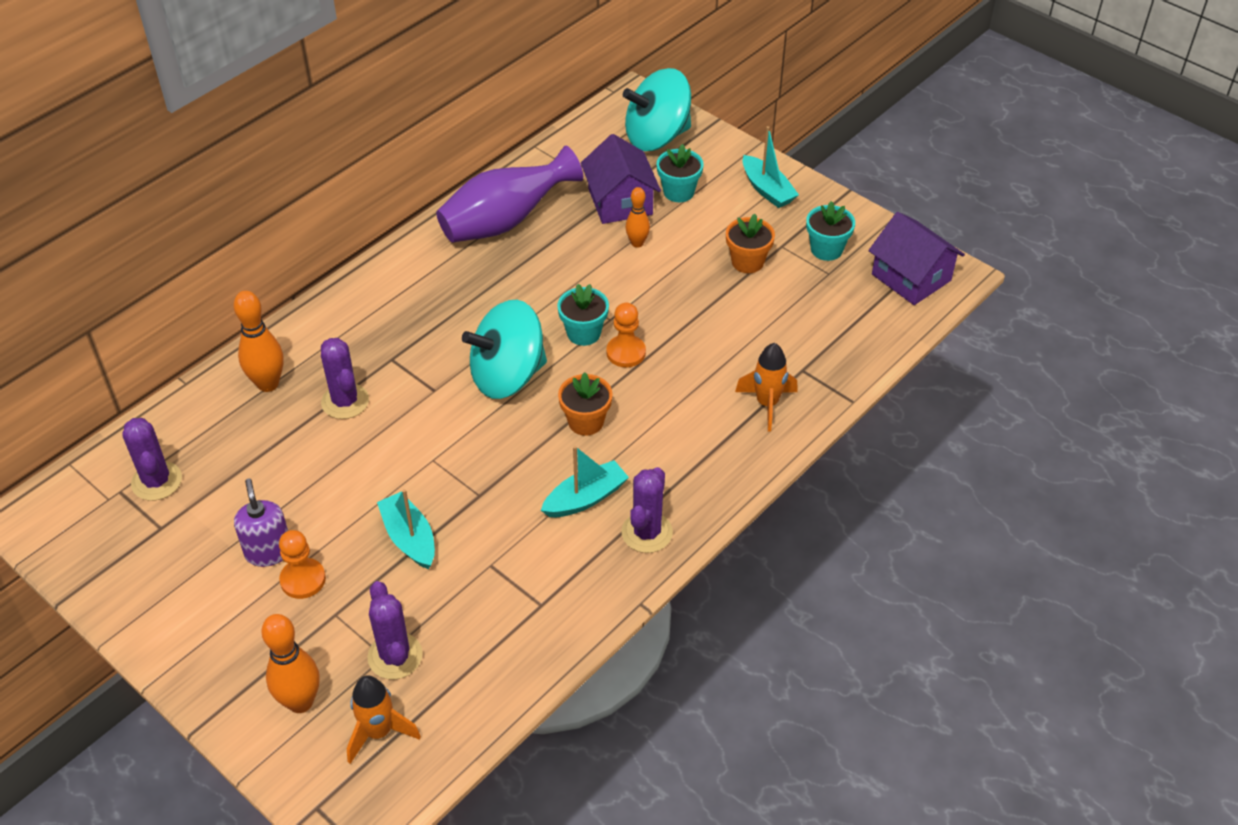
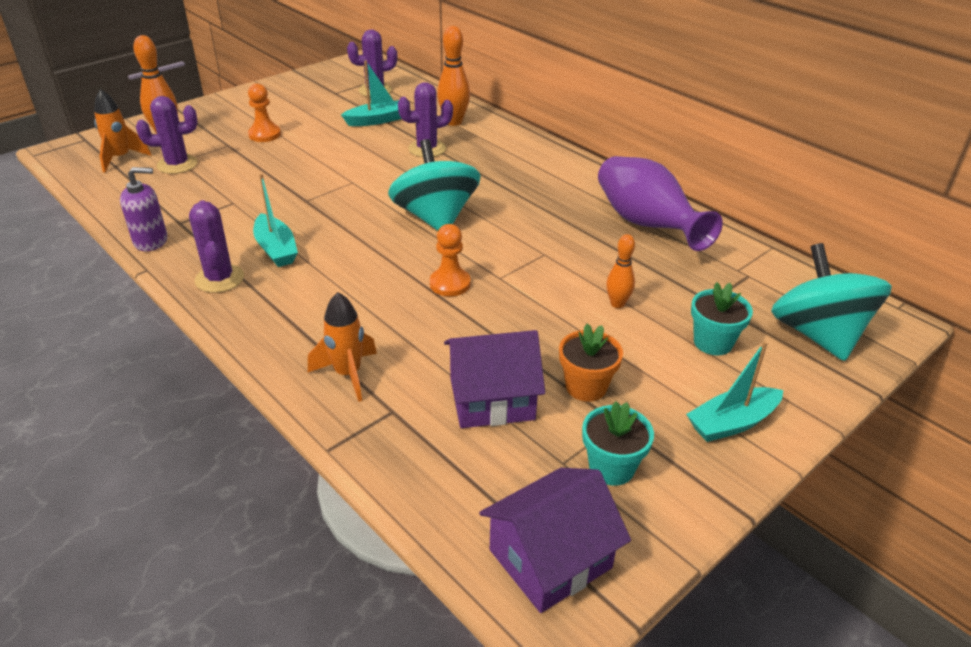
camera: 95 degrees right, 10 degrees down
purple soap dispenser [234,478,288,567] -> purple soap dispenser moved to [120,167,167,251]
turquoise boat [377,489,435,569] -> turquoise boat moved to [341,60,401,126]
turquoise flower pot [557,284,609,346] -> none
orange flower pot [558,372,613,436] -> none
purple house [581,134,661,224] -> purple house moved to [444,330,545,428]
purple cactus [621,467,673,553] -> purple cactus turned 45 degrees clockwise [189,200,244,293]

